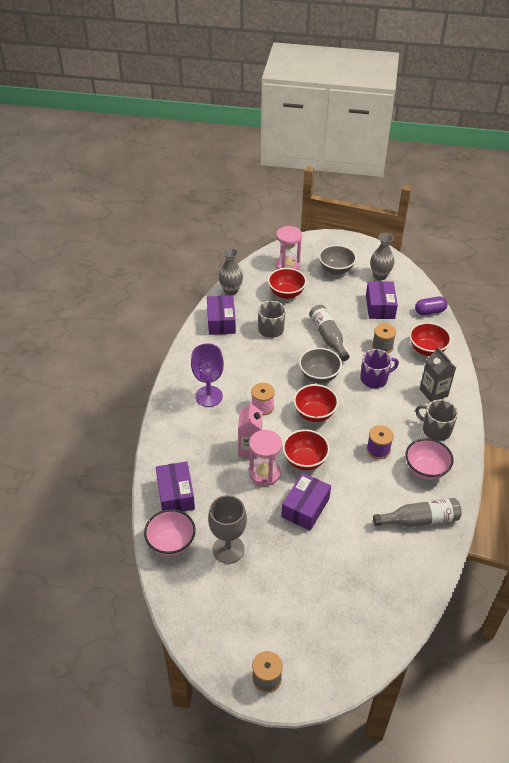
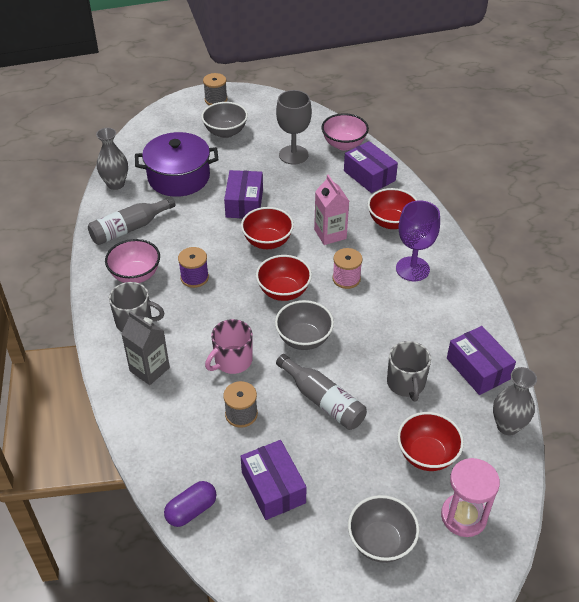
camera: 155 degrees right, 0 degrees up
pink hourglass [249,430,282,486] -> none
purple mug [360,349,399,388] -> pink mug [205,319,253,374]
grey vase [370,233,394,280] -> grey vase moved to [96,128,128,190]
red bowl [409,322,451,356] -> red bowl moved to [368,188,418,229]
none -> purple pot [135,132,219,197]
none -> grey bowl [201,102,248,138]

